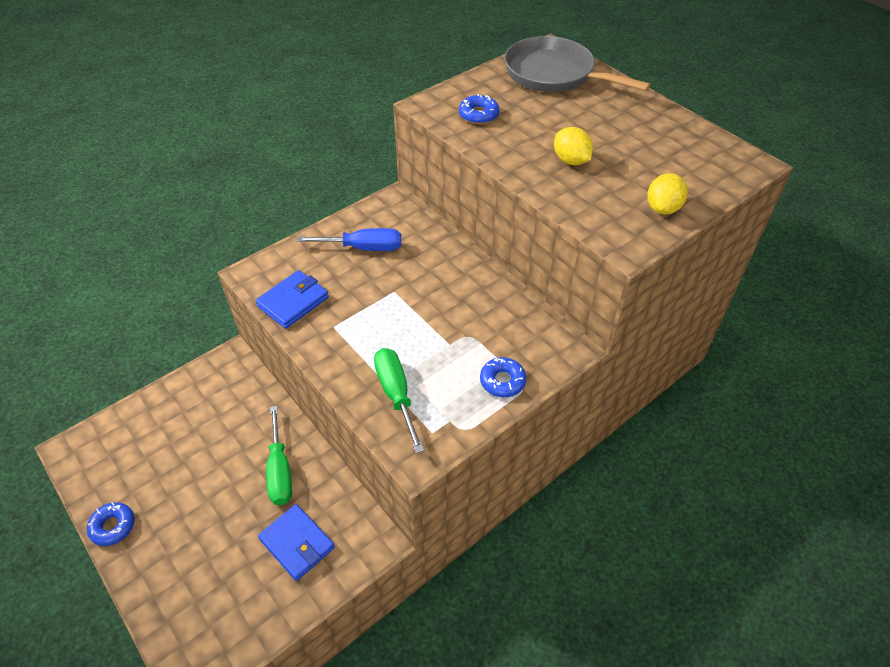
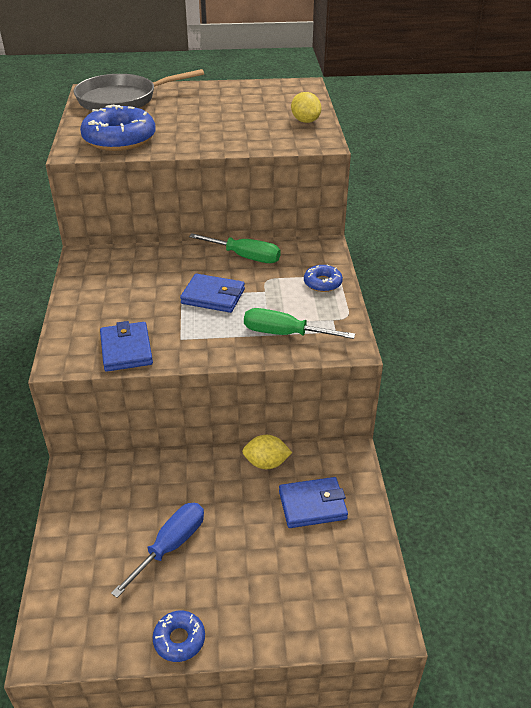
camera: 55 degrees left, 10 degrees down
green screwdriver [266,406,292,505] -> green screwdriver moved to [189,233,281,263]
blue screwdriver [297,228,401,251] -> blue screwdriver moved to [111,503,204,598]
blue donut [459,94,500,124] -> blue donut [80,105,156,151], size x1.98
yellow lemon [554,127,593,165] -> yellow lemon moved to [242,435,292,469]
none -> blue wallet [180,273,245,313]

